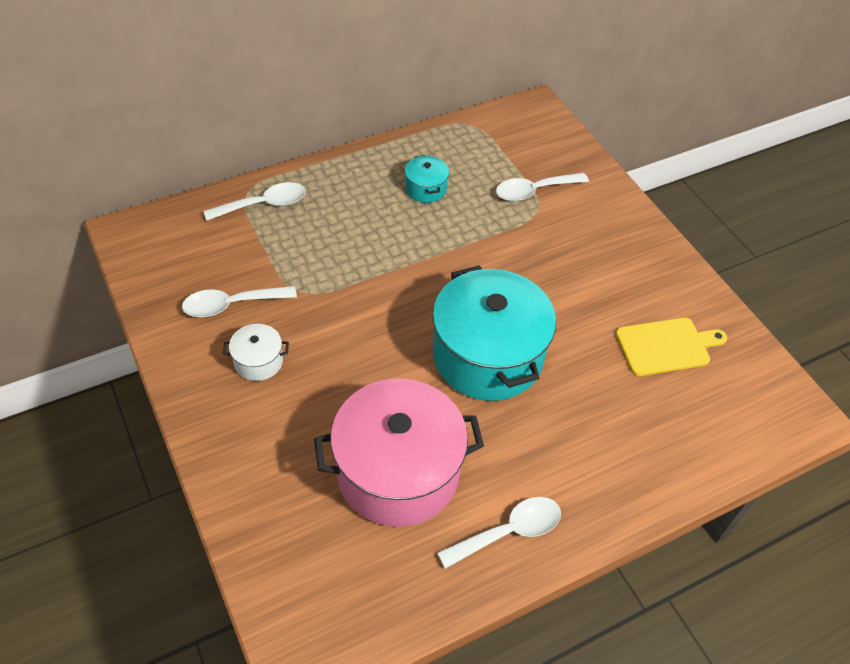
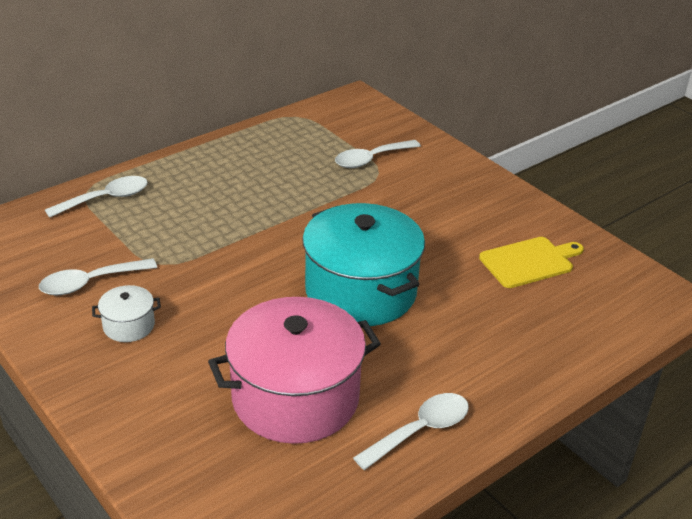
camera: 10 degrees left, 15 degrees down
turquoise pot [405,155,449,203] -> none

